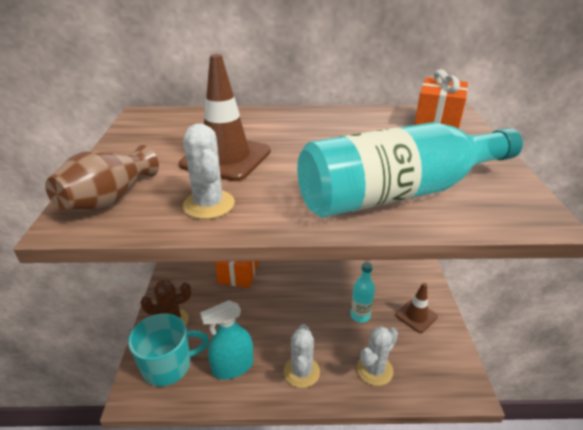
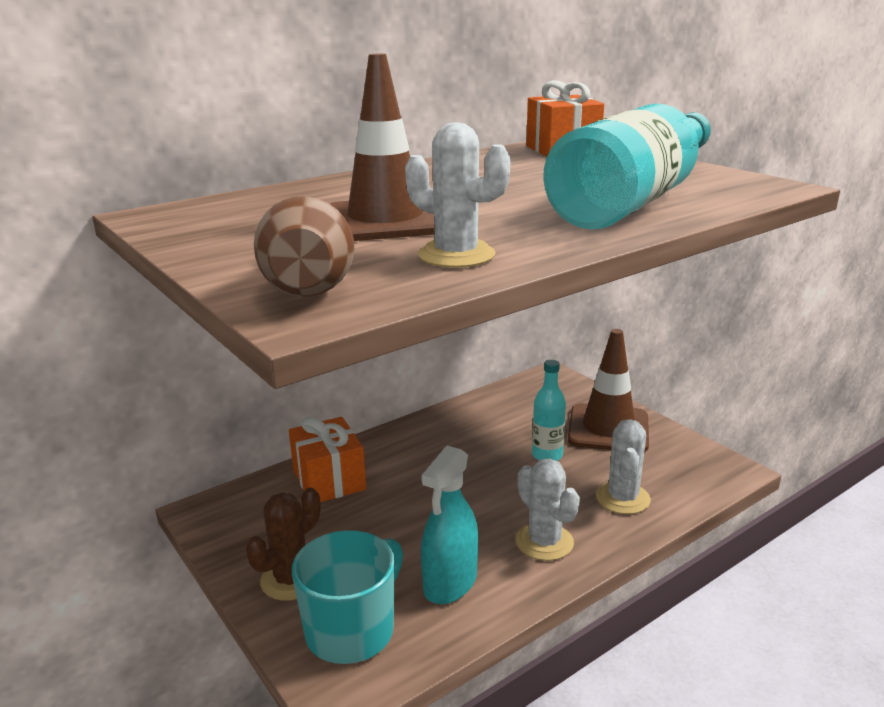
camera: 35 degrees left, 10 degrees down
brown traffic cone [396,283,438,333] -> brown traffic cone [568,329,649,452], size x1.66

